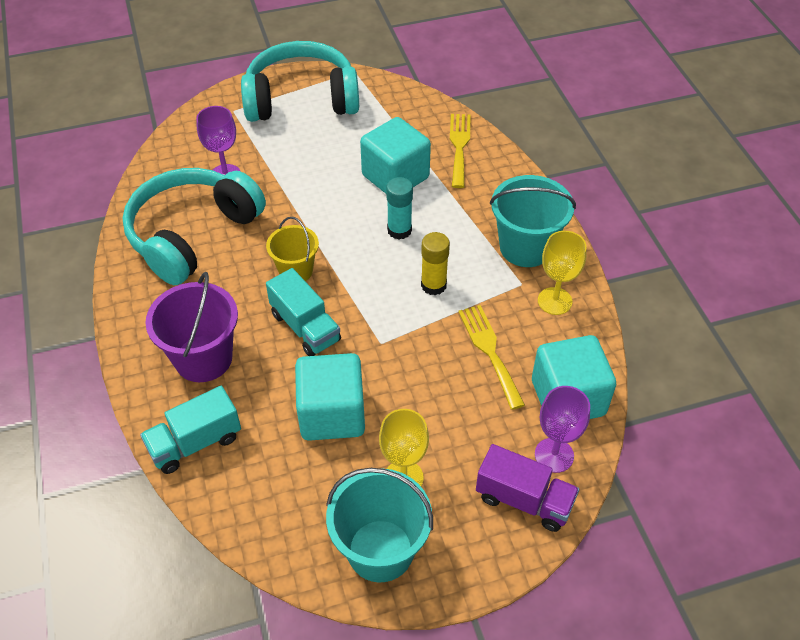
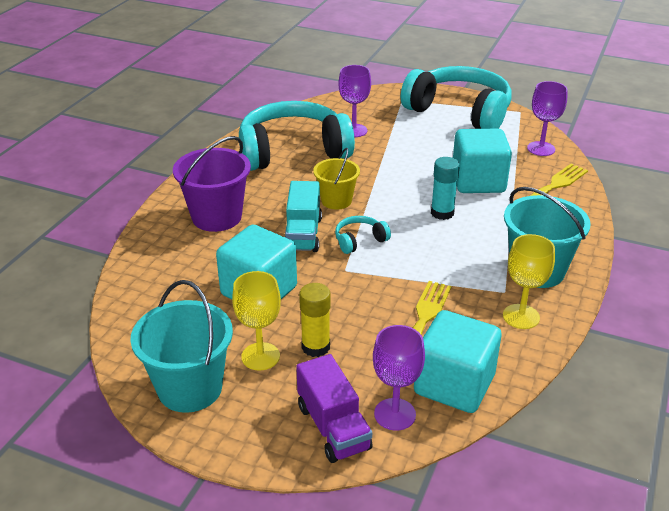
camera: 40 degrees right, 15 degrees down
turquoise truck [140,386,241,474] -> none
yellow glue stick [421,232,450,295] -> yellow glue stick moved to [299,283,331,357]
none -> turquoise headphones [335,216,391,254]
none -> purple goblet [527,81,568,156]

